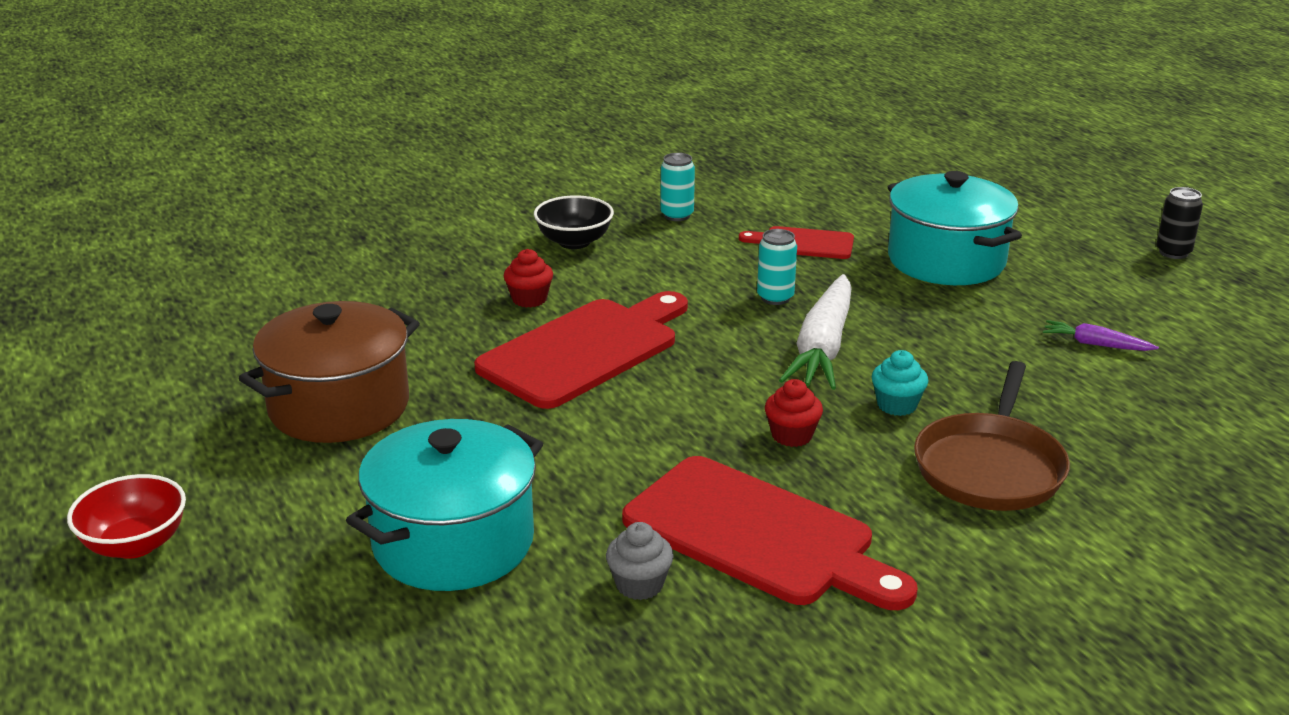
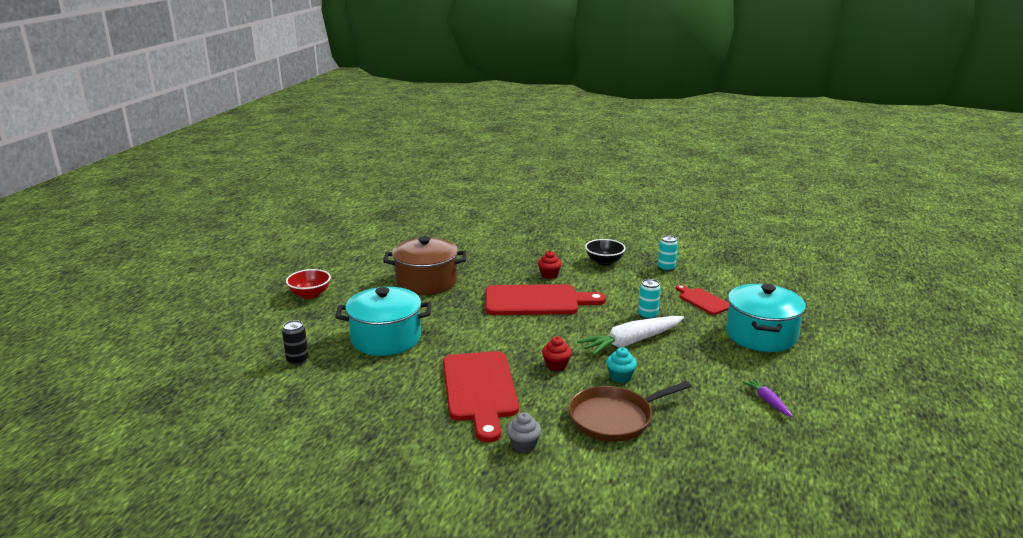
camera: 45 degrees right, 5 degrees down
grey cupcake [606,522,674,600] -> grey cupcake moved to [507,412,541,453]
black can [1156,187,1203,259] -> black can moved to [282,320,309,365]

